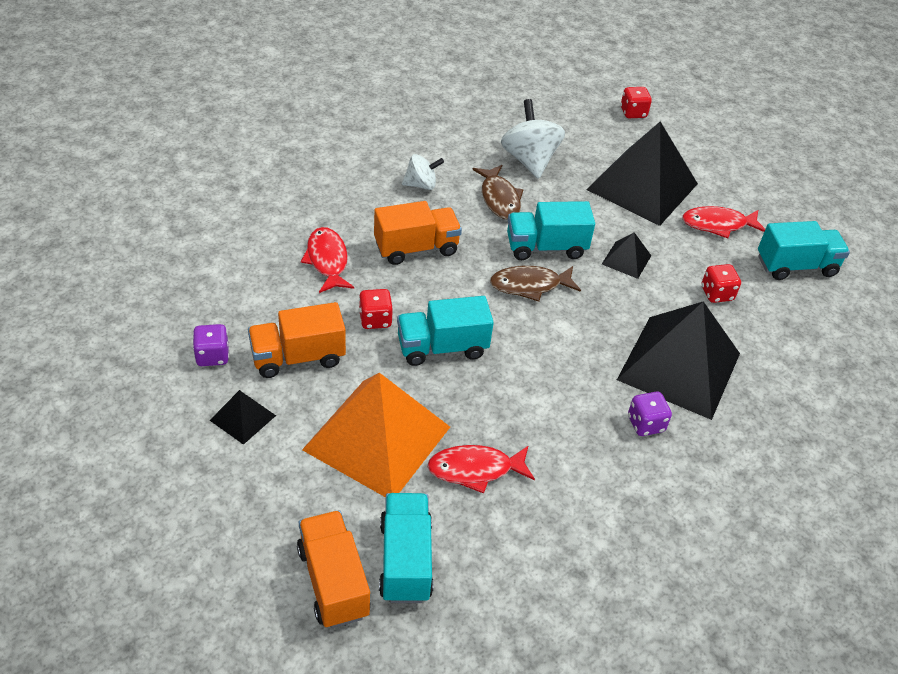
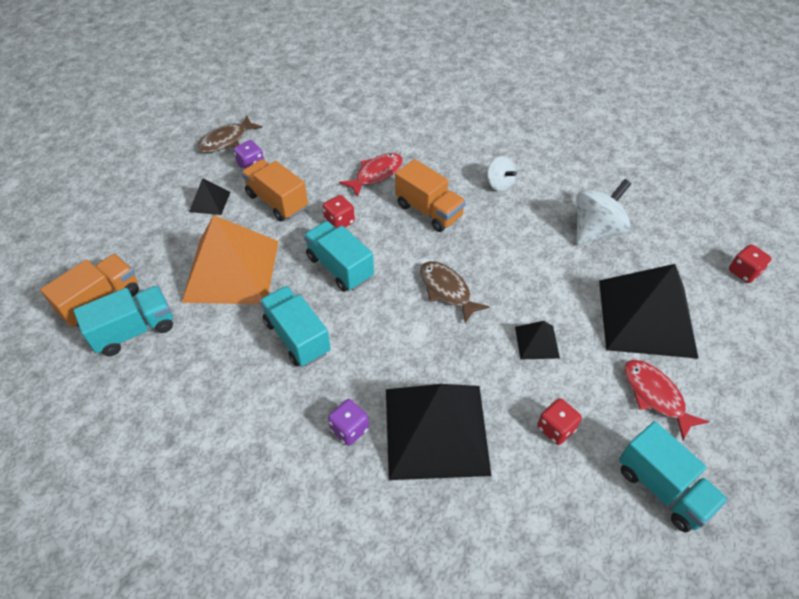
camera: 65 degrees right, 5 degrees up
red fish [427,445,535,494] -> none
brown fish [473,165,524,219] -> brown fish moved to [197,116,262,153]
turquoise truck [507,201,595,260] -> turquoise truck moved to [260,286,331,367]

